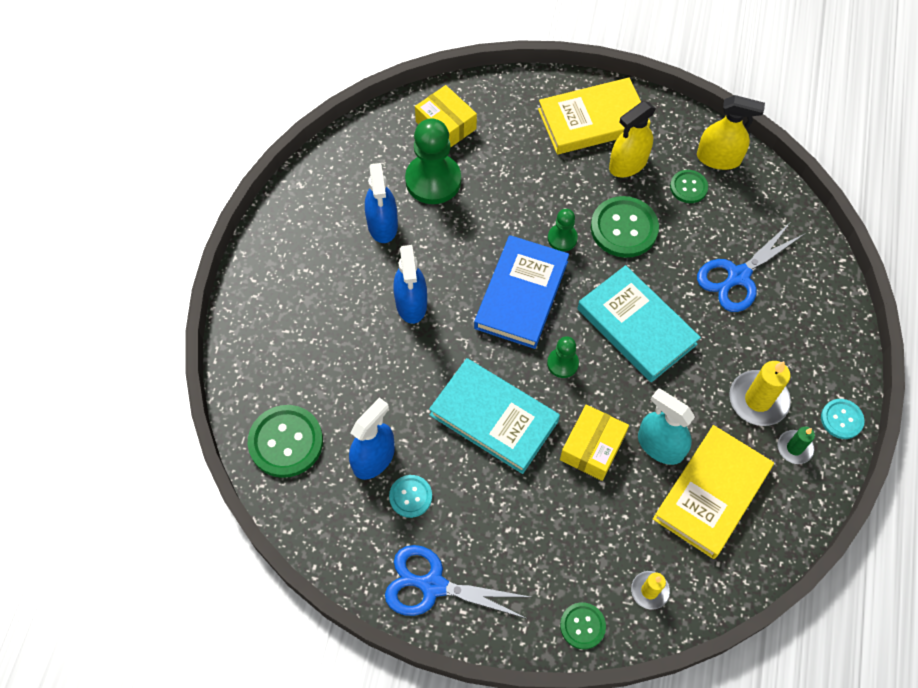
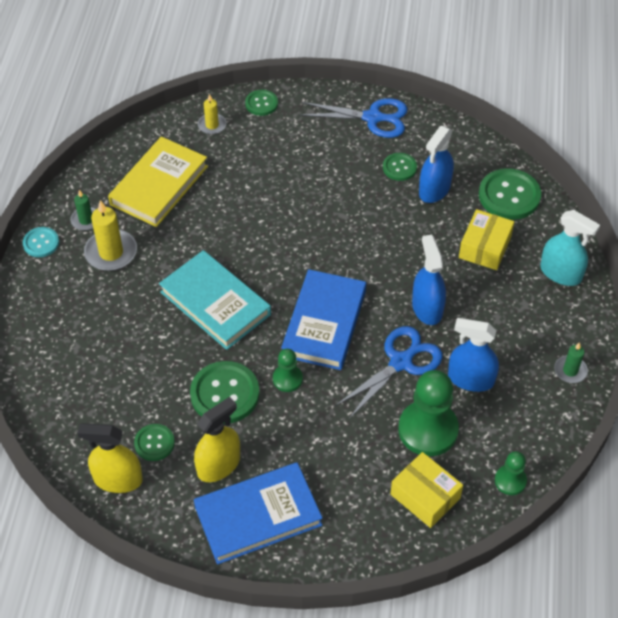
camera: 175 degrees right, 10 degrees down
blue spray bottle [365,163,398,243] -> blue spray bottle turned 60 degrees counterclockwise [448,318,499,392]
turquoise button [389,475,432,518] -> green button [383,153,417,181]
turquoise book [429,358,560,474] -> none
yellow book [538,78,651,155] -> blue book [194,462,323,564]
green pawn [547,336,579,378] -> green pawn moved to [495,451,527,495]
yellow box [560,404,629,481] -> yellow box moved to [459,209,514,270]
turquoise spray bottle [638,388,695,465] -> turquoise spray bottle moved to [540,210,600,286]
blue scissors [697,223,805,312] -> blue scissors moved to [335,326,443,419]
none -> green candle [554,342,588,383]

